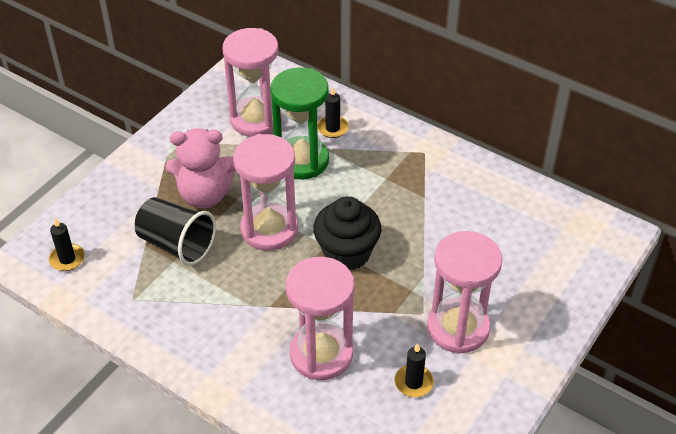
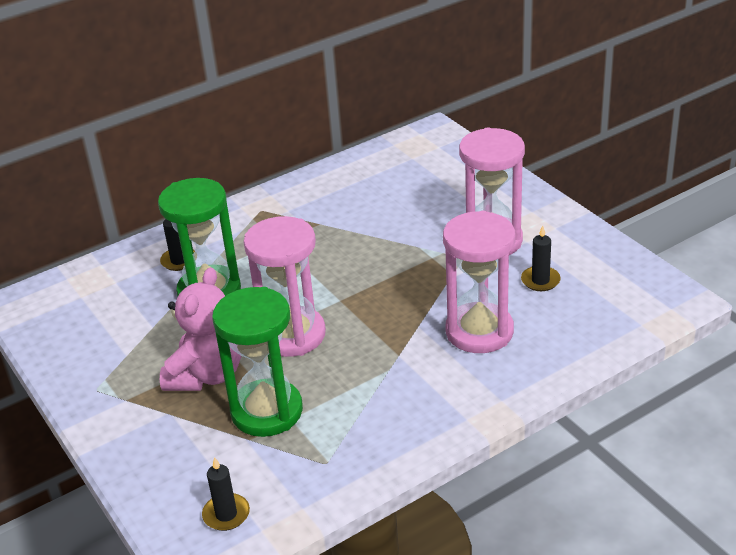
camera: 65 degrees left, 10 degrees down
black cup [135,197,216,266] -> green hourglass [212,287,303,437]
pink hourglass [223,28,282,137] -> none
black cupcake [313,196,381,270] -> none

